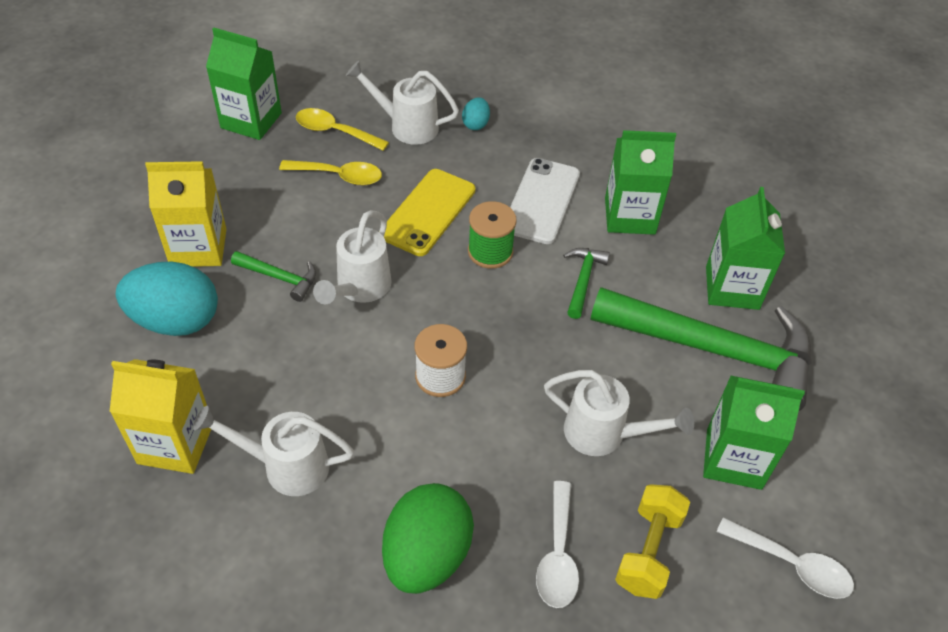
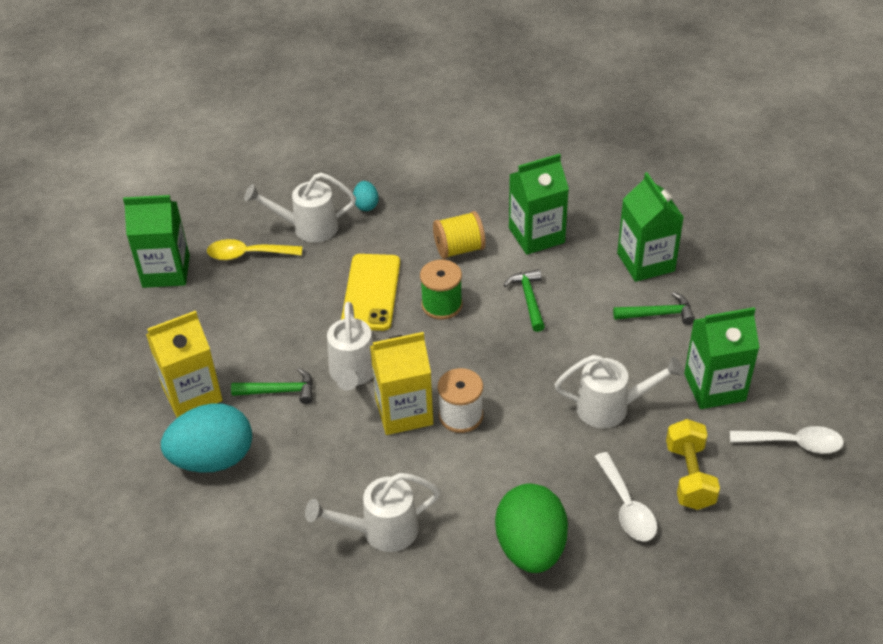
camera: 20 degrees left, 5 degrees down
yellow carton [110,359,211,474] -> yellow carton moved to [370,332,433,435]
yellow spoon [279,160,382,185] -> none
white phone [510,158,580,244] -> yellow spool [433,211,486,259]
green hammer [591,287,812,411] -> green hammer [613,292,695,325], size x0.42

